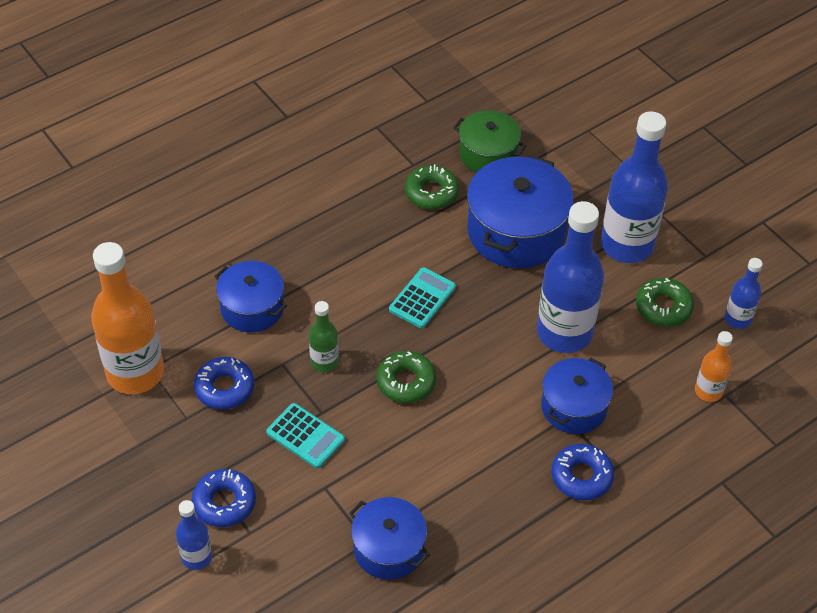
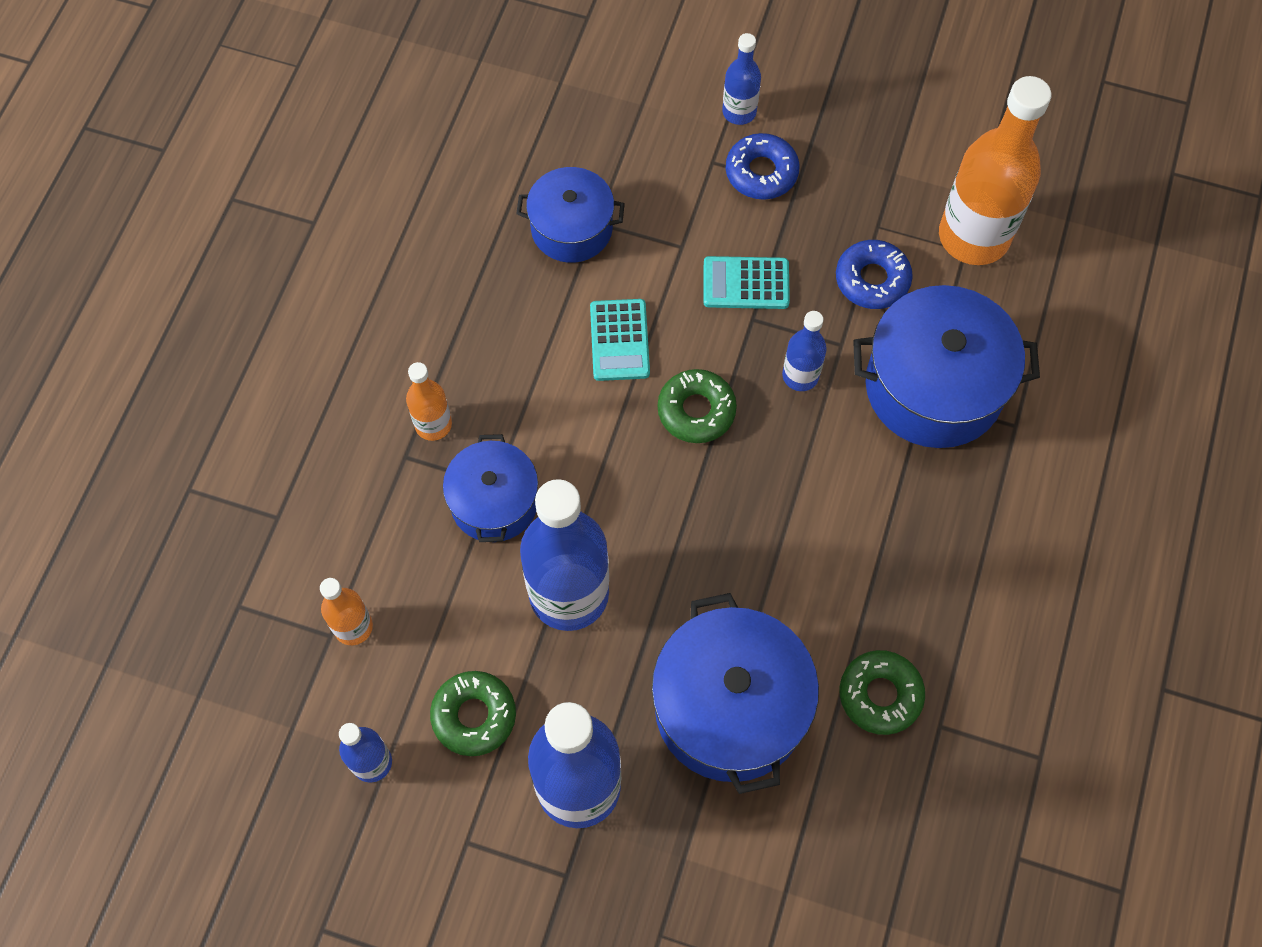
camera: 145 degrees right, 15 degrees up
blue pot [214,261,287,333] -> blue pot [853,285,1040,448], size x1.63
green bottle [309,301,339,372] -> blue bottle [782,311,827,391]
turquoise calculator [389,267,456,328] -> turquoise calculator moved to [590,299,650,381]
green pot [453,110,526,173] -> none
blue donut [551,444,614,500] -> orange bottle [406,362,452,441]

